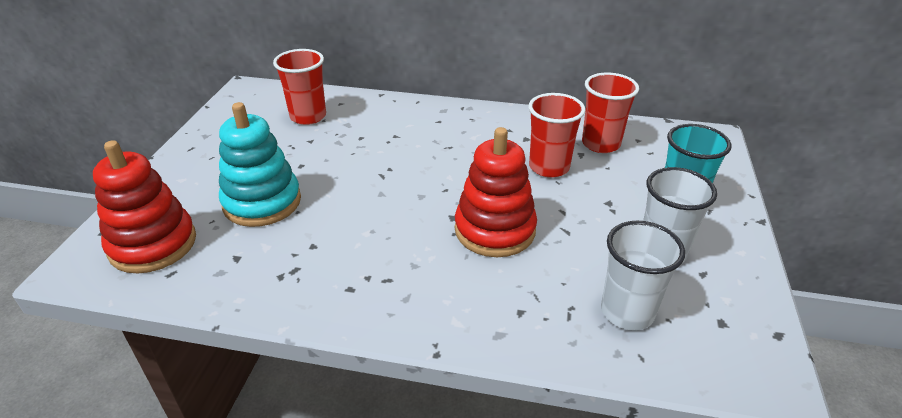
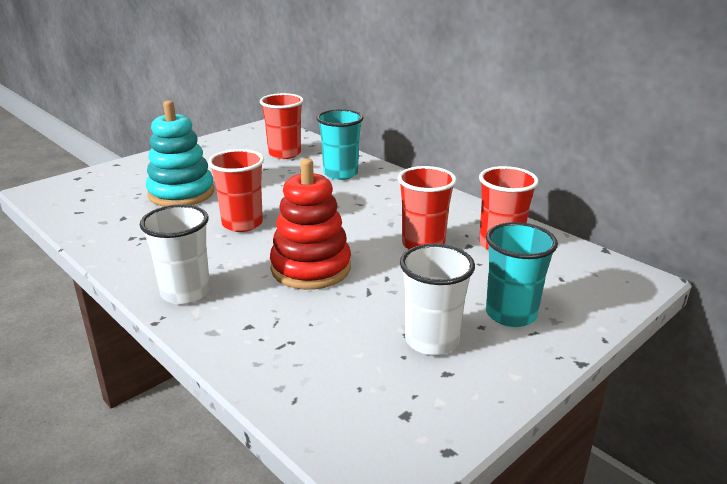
camera: 35 degrees right, 10 degrees down
red stacking toy [93,140,196,273] -> none
white cup [601,221,685,330] -> white cup moved to [140,204,210,304]
none -> red cup [208,149,264,232]
none -> turquoise cup [316,109,363,180]

